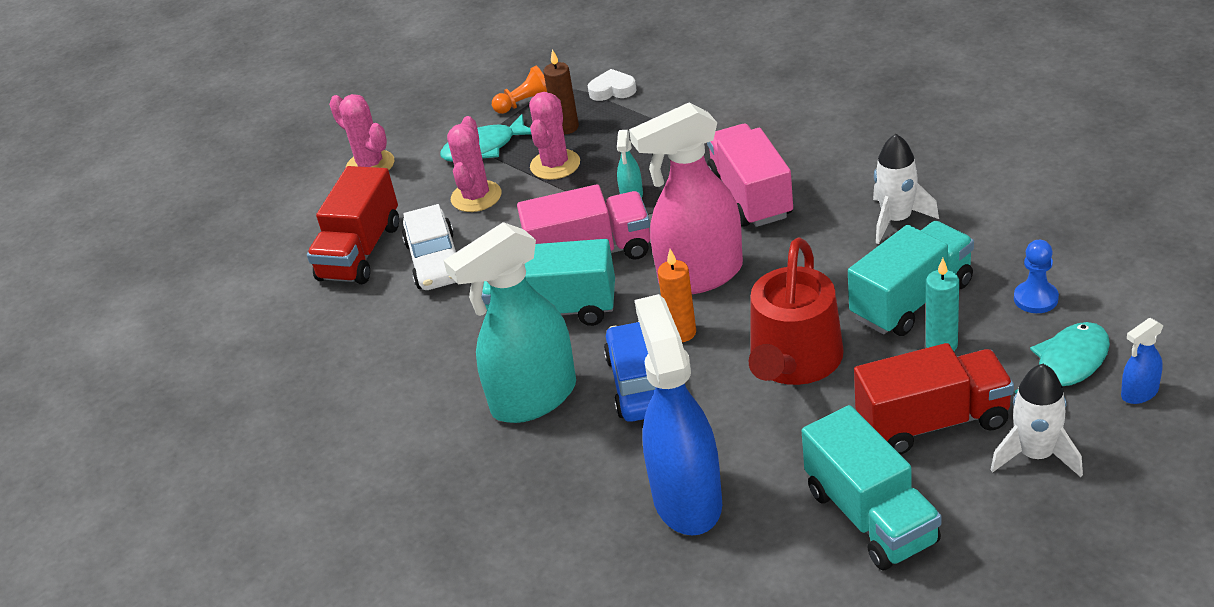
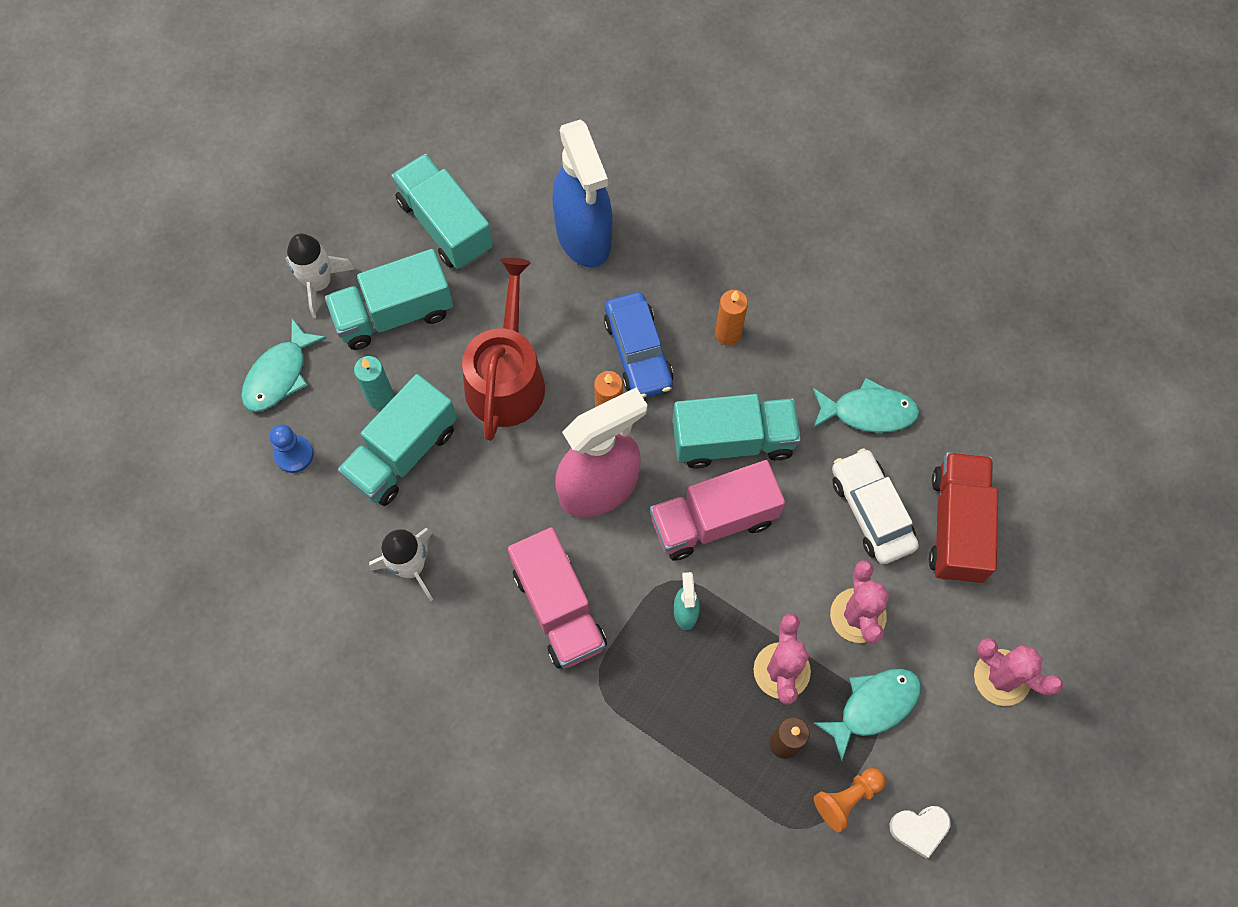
camera: 165 degrees right, 30 degrees up
turquoise spray bottle [443,222,576,423] -> orange candle [715,290,748,346]
white heart [588,69,637,101] -> white heart moved to [890,806,951,858]
red truck [854,343,1014,455] -> turquoise truck [325,249,453,350]
blue spray bottle [1121,318,1163,404] -> none
none -> turquoise fish [813,378,920,433]

